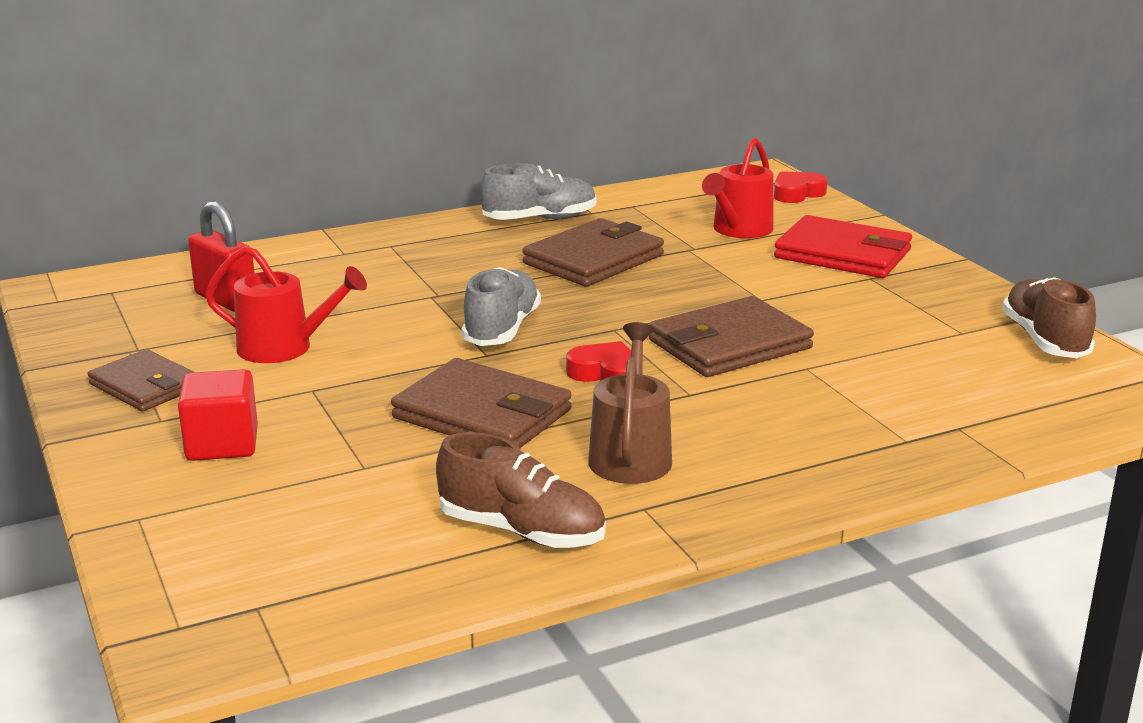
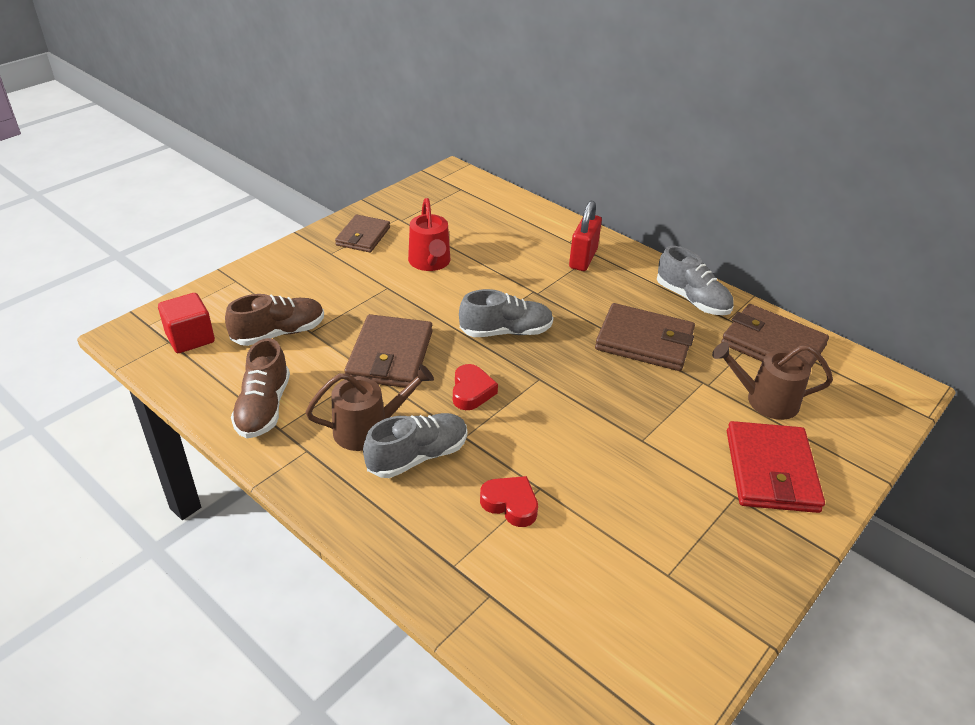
camera: 65 degrees right, 15 degrees up
red cube [178,369,258,461] -> red cube moved to [158,293,215,353]
red padlock [188,201,255,312] -> red padlock moved to [569,201,602,271]
brown wallet [649,296,814,377] -> brown wallet moved to [721,304,829,368]
red watering can [702,138,774,238] -> brown watering can [712,342,833,420]
red heart [774,171,828,203] -> red heart moved to [480,476,538,527]
brown shoe [1002,277,1096,358] -> brown shoe moved to [225,294,324,346]
none -> grey shoe [363,413,467,478]

